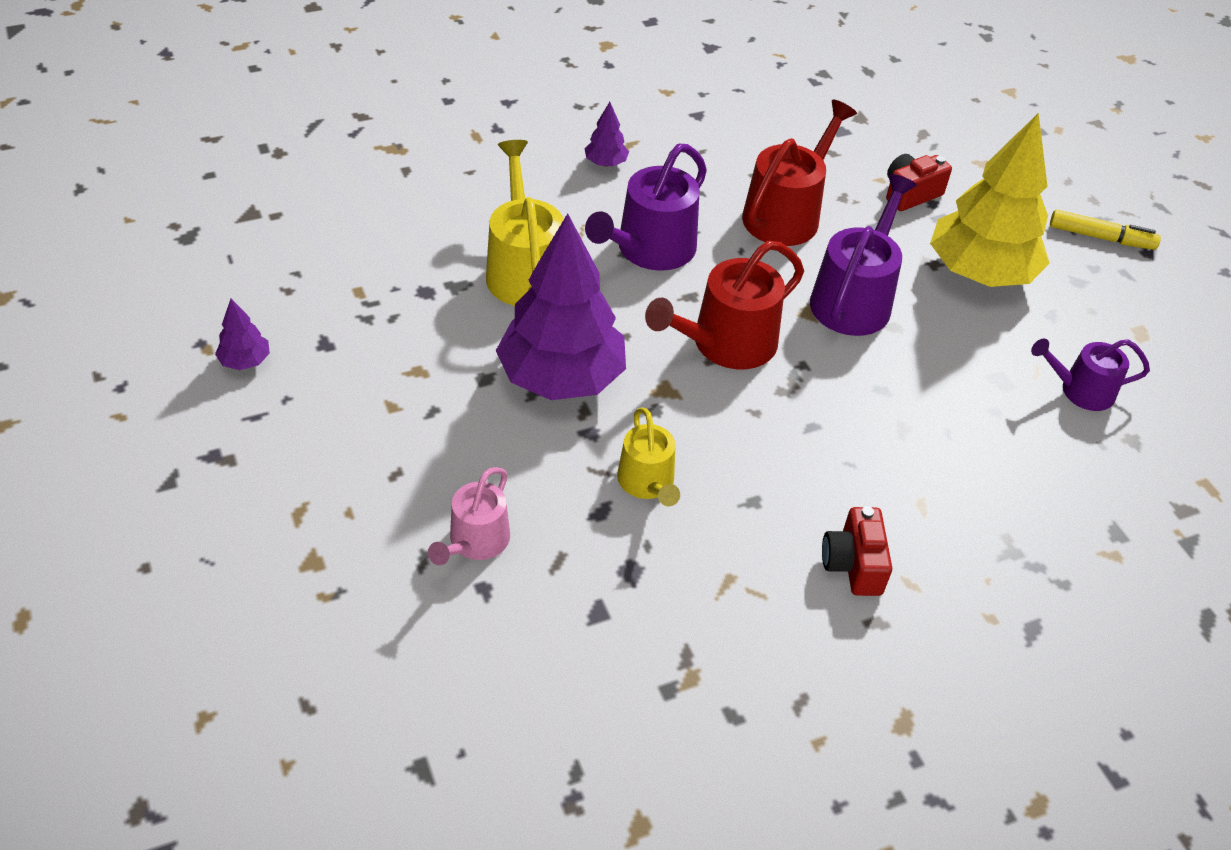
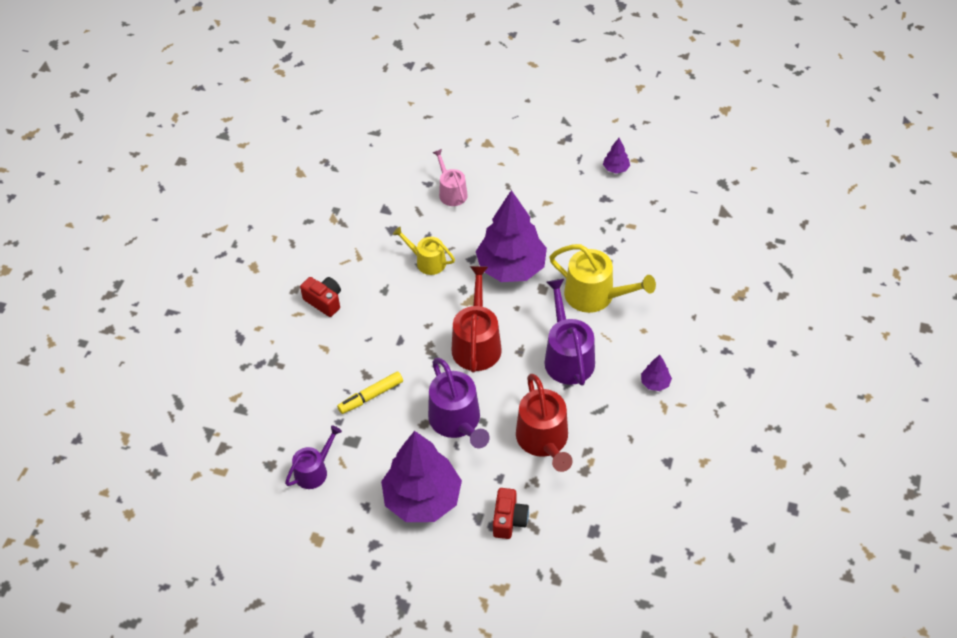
camera: 135 degrees right, 5 degrees up
yellow tree [930,113,1050,287] -> purple tree [381,431,462,522]
yellow marker [1050,209,1161,250] -> yellow marker moved to [337,371,403,414]

